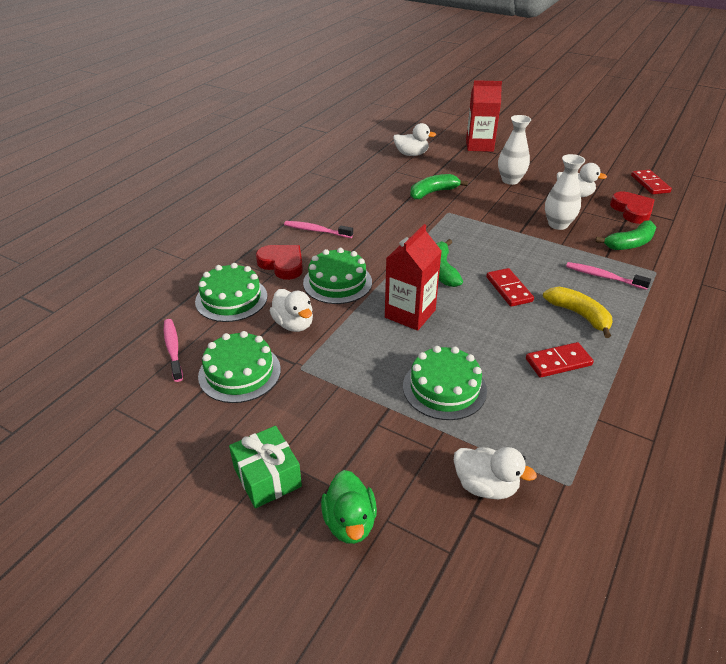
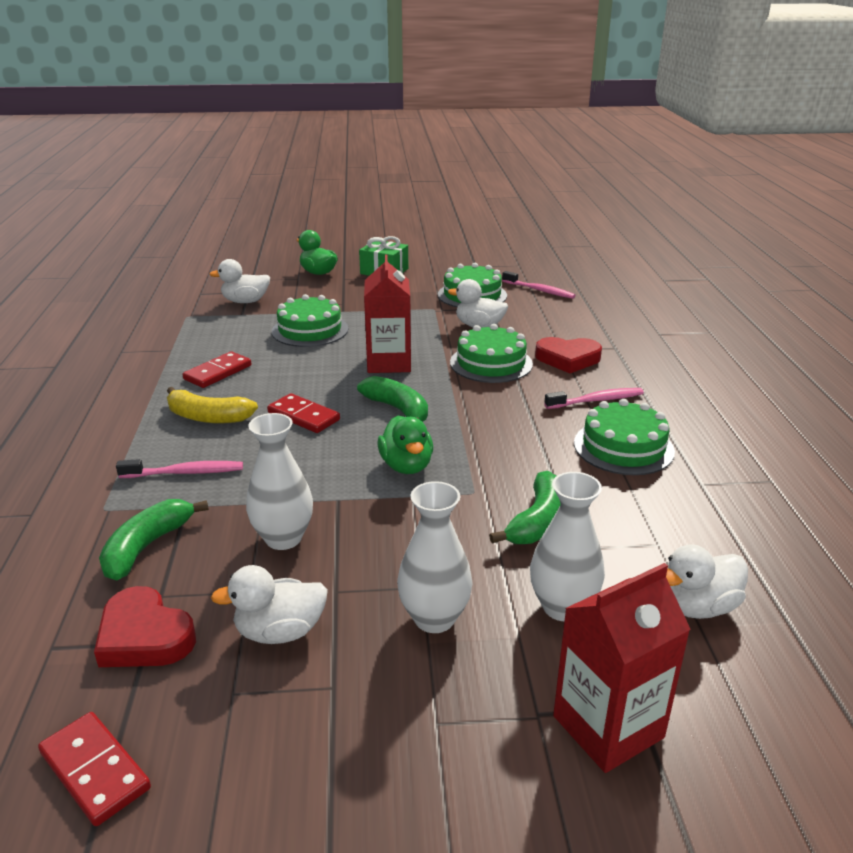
camera: 145 degrees right, 10 degrees down
green cake [195,263,267,322] -> green cake moved to [574,399,675,475]
none -> green duck [377,416,433,474]
none -> white vase [530,472,605,621]

